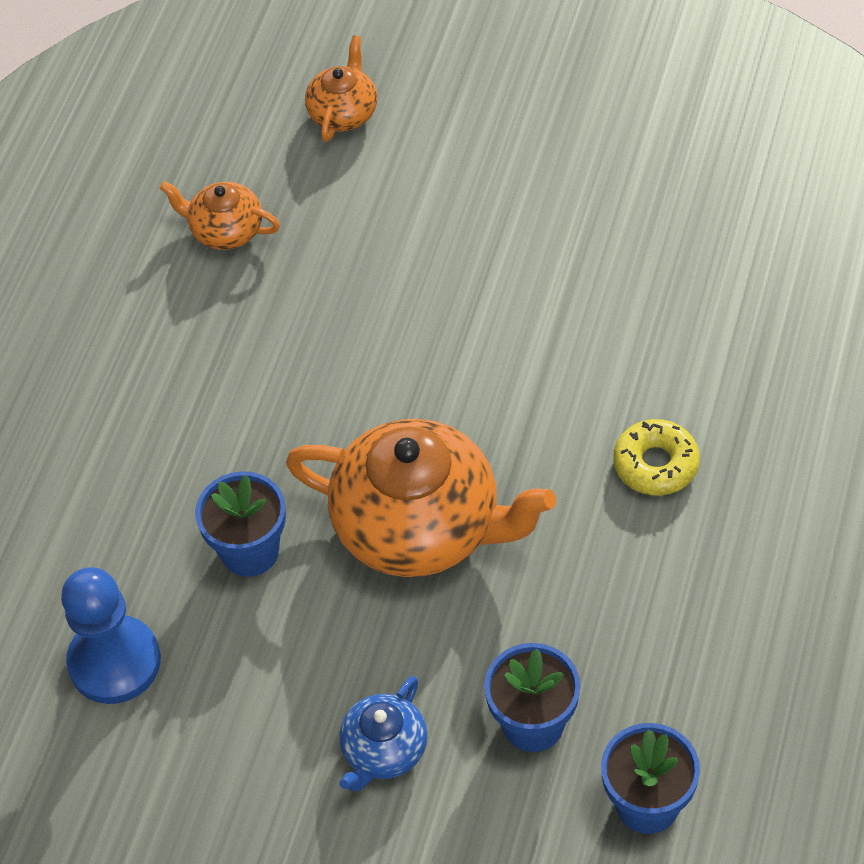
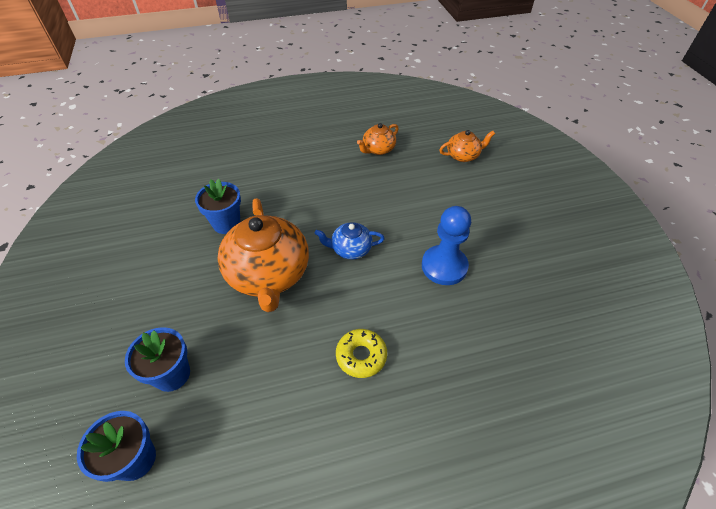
camera: 55 degrees right, 5 degrees down
blue pawn [61,567,161,704] -> blue pawn moved to [422,206,471,285]
orange teapot [160,181,280,250] -> orange teapot turned 120 degrees counterclockwise [357,123,399,155]
blue teapot [339,676,428,792] -> blue teapot moved to [314,222,385,260]

